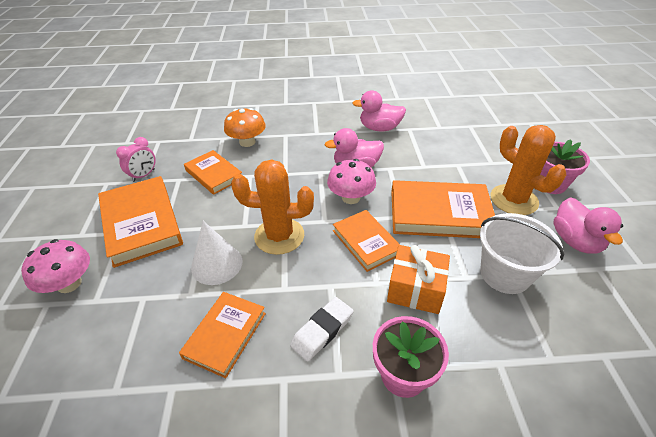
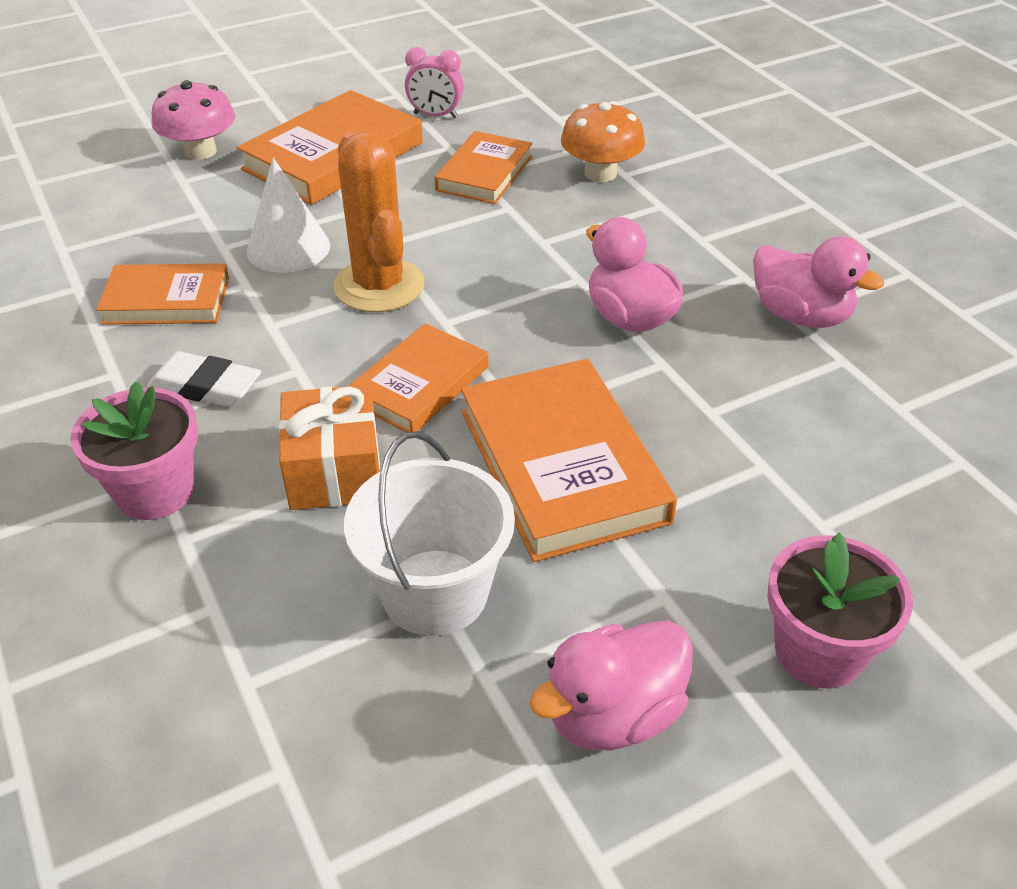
camera: 65 degrees right, 0 degrees up
pink mushroom [327,159,376,204] -> none
pink duck [352,91,406,132] -> pink duck turned 150 degrees clockwise [753,236,884,328]
orange cactus [491,125,566,215] -> none

